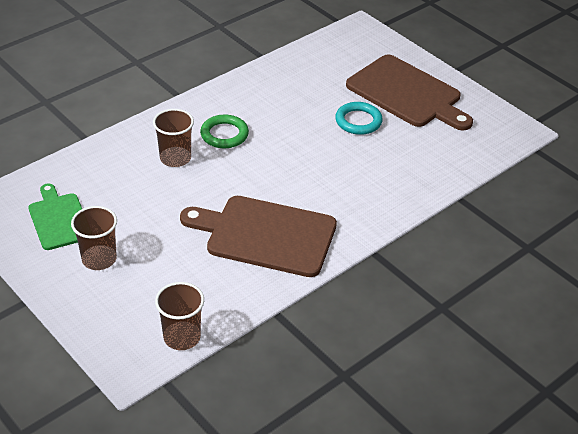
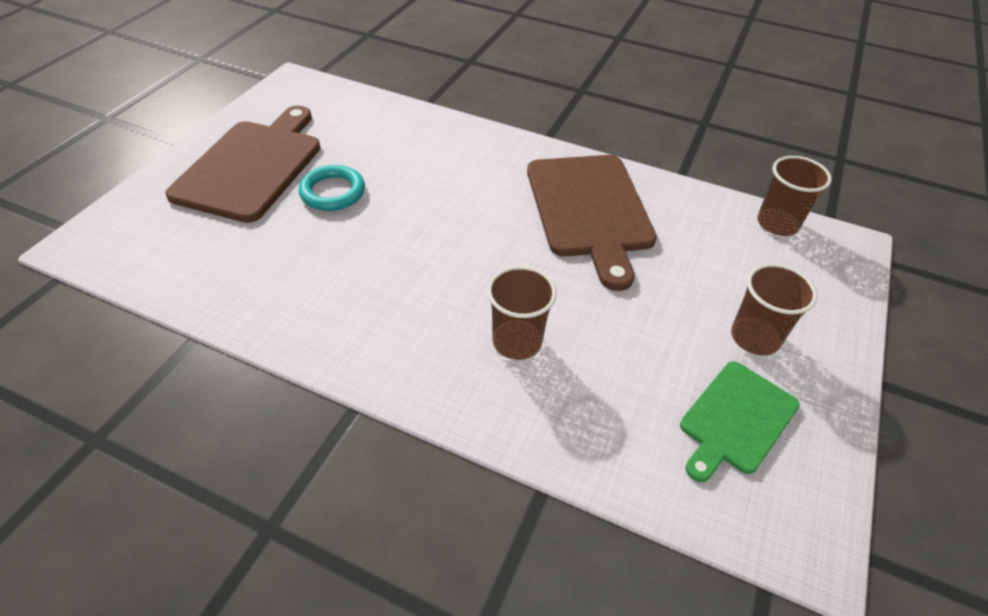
camera: 115 degrees left, 5 degrees up
green ring [200,115,249,148] -> none

